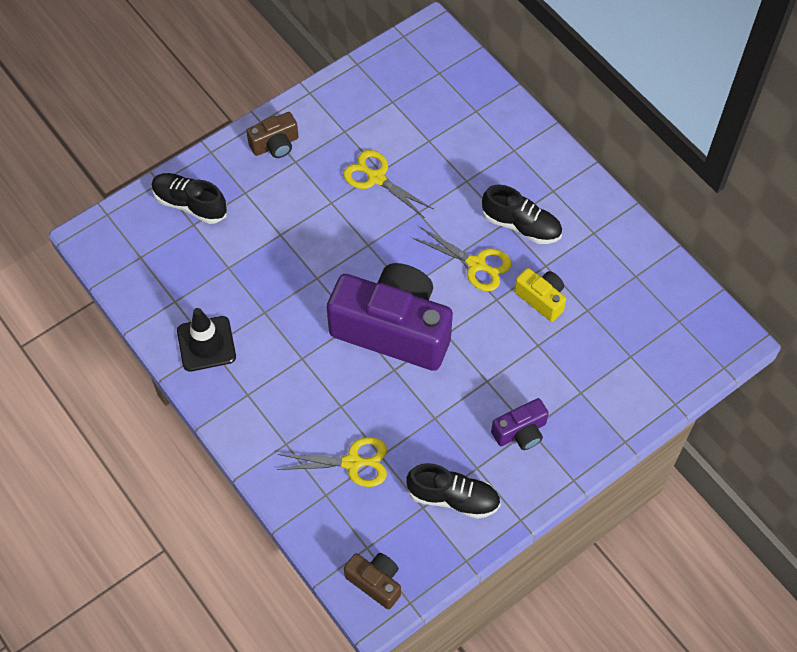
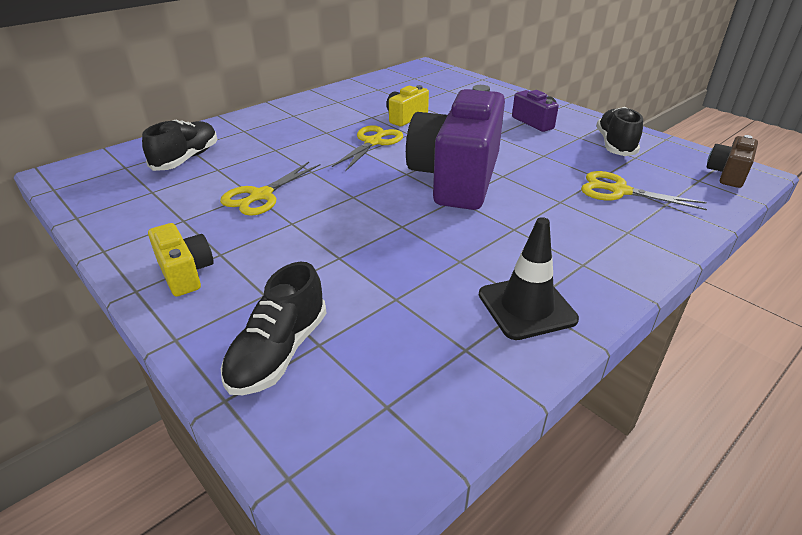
camera: 95 degrees left, 25 degrees down
brown camera [246,112,299,158] -> yellow camera [148,223,214,297]
yellow scissors [277,437,387,487] -> yellow scissors turned 60 degrees counterclockwise [581,171,707,210]
black shoe [482,184,562,244] -> black shoe moved to [142,120,217,171]

